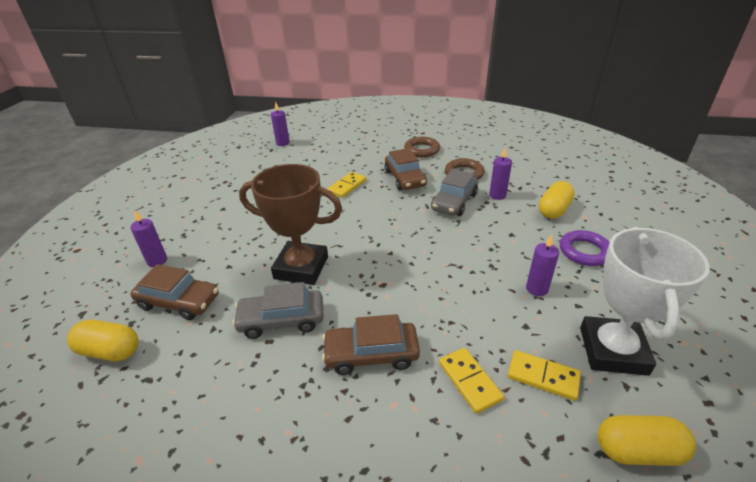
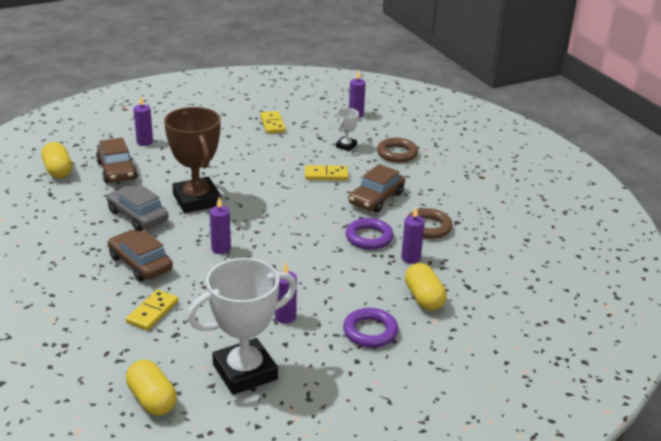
camera: 50 degrees right, 5 degrees down
brown ring [404,137,440,157] -> brown ring moved to [377,138,418,163]
grey car [431,169,478,216] -> purple ring [346,218,394,250]
yellow domino [507,350,581,401] -> yellow domino moved to [260,111,286,134]
yellow capsule [539,181,575,219] -> yellow capsule turned 75 degrees clockwise [405,263,447,311]
none -> purple candle [210,197,231,254]
none -> white trophy [336,108,359,151]

